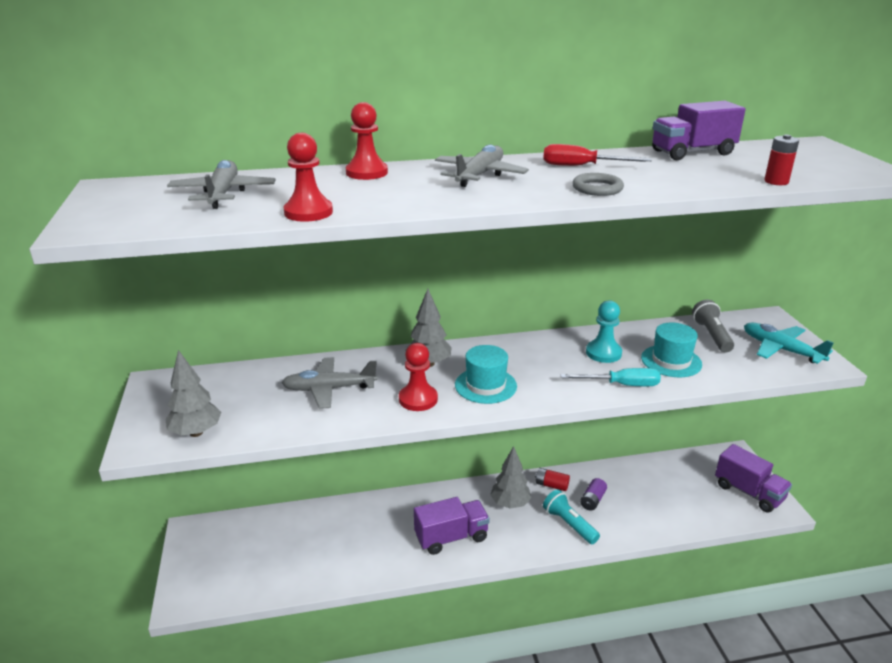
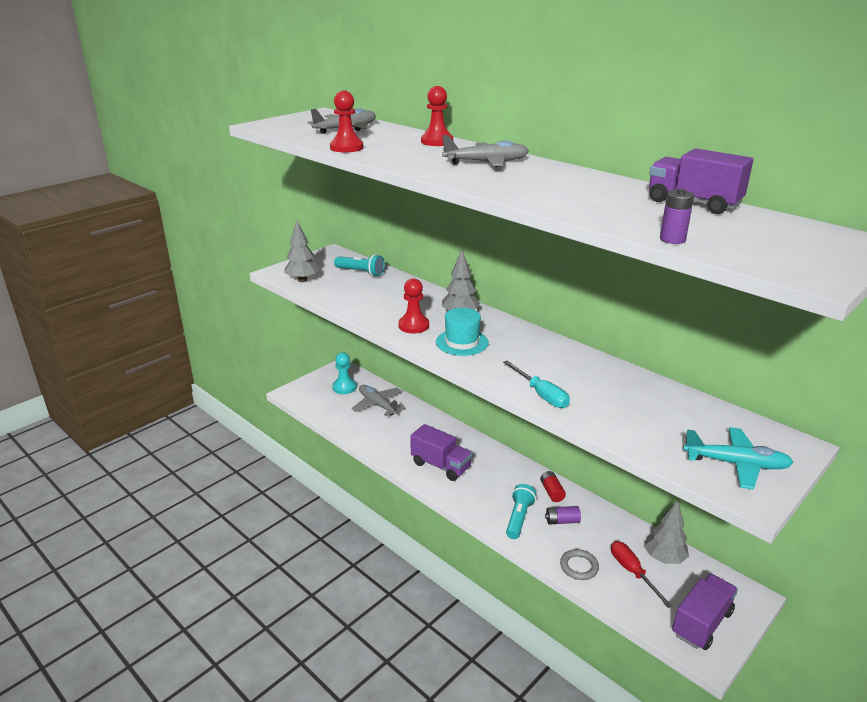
camera: 55 degrees right, 0 degrees up
grey plane [282,357,378,409] -> grey plane moved to [351,385,405,416]
grey tree [490,446,531,509] -> grey tree moved to [645,500,689,564]
red screwdriver [543,144,652,166] -> red screwdriver moved to [611,541,672,608]
grey ring [572,173,624,196] -> grey ring moved to [560,549,599,580]
turquoise pawn [586,300,622,363] -> turquoise pawn moved to [332,352,357,394]
turquoise hat [641,323,702,377] -> none
grey flashlight [692,300,734,352] -> none
purple truck [715,444,792,512] -> purple truck turned 150 degrees counterclockwise [672,574,738,650]
turquoise plane [744,323,834,364] -> turquoise plane turned 90 degrees clockwise [683,427,794,489]
red battery [764,134,799,185] -> purple battery [660,189,694,244]
none -> turquoise flashlight [334,254,385,277]

